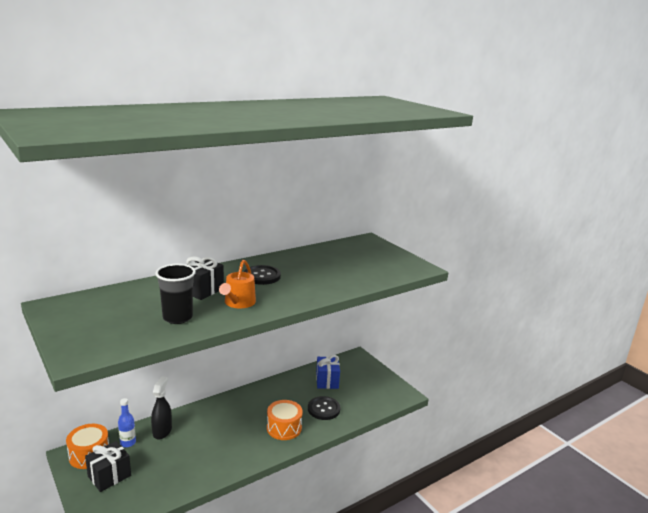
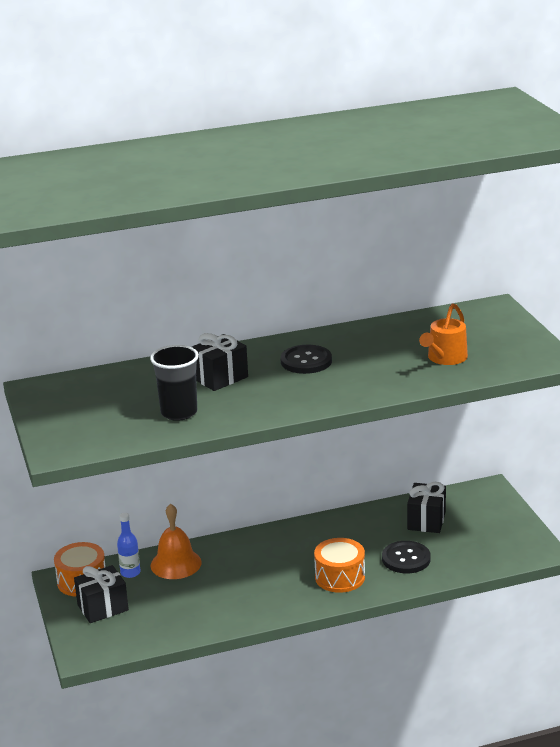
camera: 20 degrees right, 5 degrees up
black spray bottle [151,376,172,439] -> orange bell [151,503,202,579]
orange watering can [219,260,256,308] -> orange watering can moved to [419,303,468,365]
blue gift [316,355,340,389] -> black gift [407,482,446,533]

